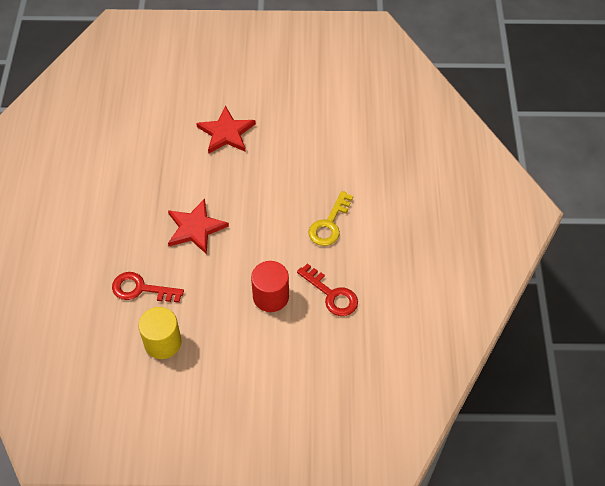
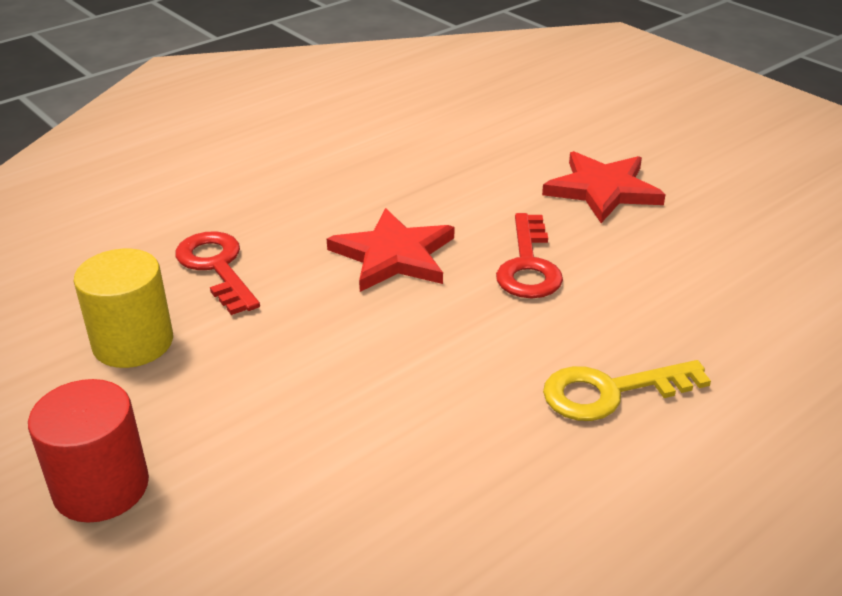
camera: 50 degrees right, 20 degrees down
red cylinder [251,261,289,312] -> red cylinder moved to [28,379,149,523]
red key [297,263,358,316] -> red key moved to [496,213,563,298]

